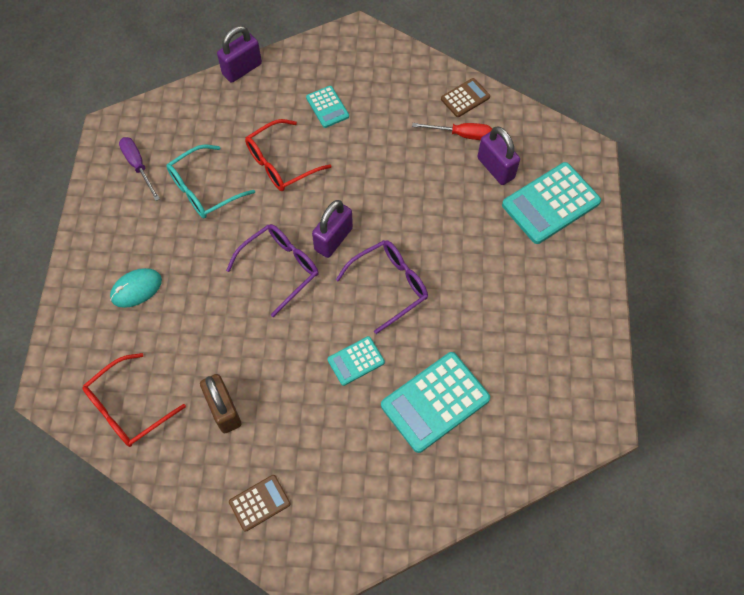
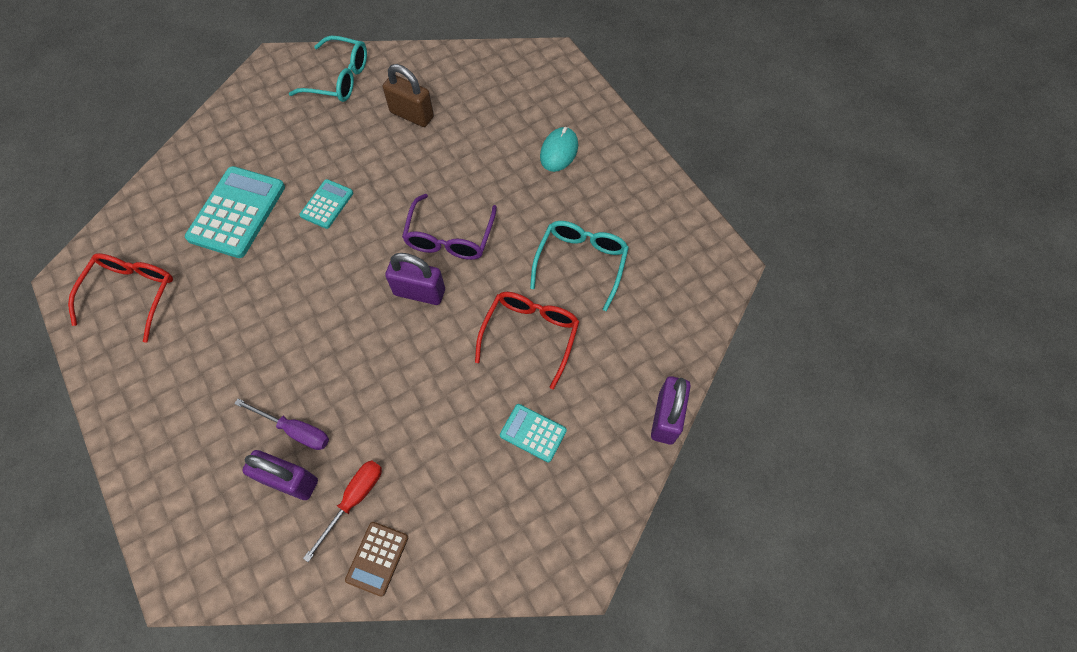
camera: 145 degrees right, 0 degrees up
red glasses [83,353,186,447] -> red glasses moved to [68,253,173,343]
purple screwdriver [119,137,160,201] -> purple screwdriver moved to [234,399,329,450]
brown calculator [229,475,291,532] -> turquoise glasses [289,36,367,102]
purple padlock [312,200,353,258] -> purple padlock turned 75 degrees counterclockwise [385,253,445,305]
purple glasses [336,240,428,334] -> none
red screwdriver [412,123,492,140] -> red screwdriver turned 150 degrees clockwise [303,460,382,562]
turquoise calculator [502,162,601,244] -> none

